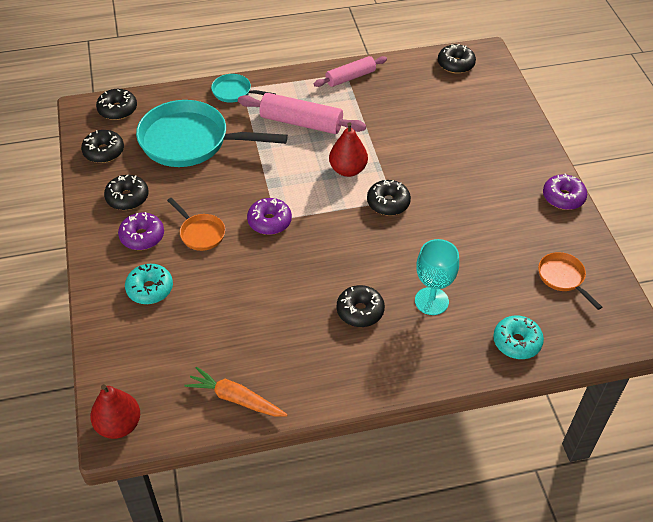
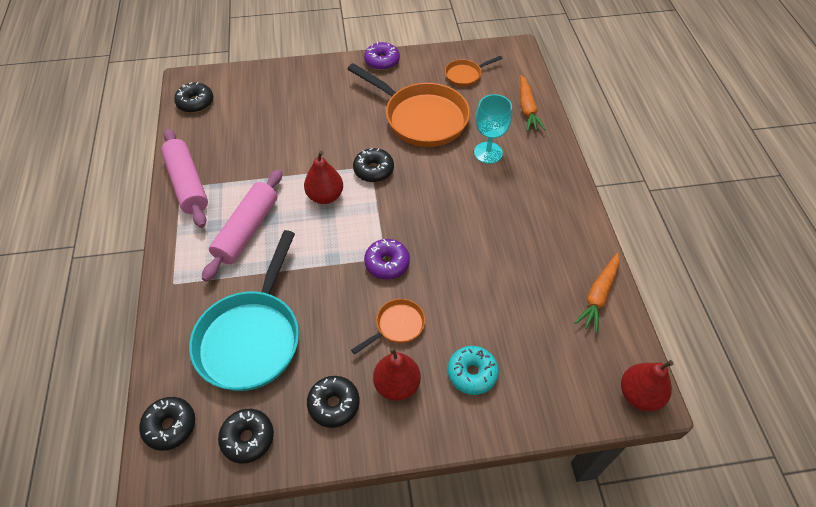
camera: 85 degrees left, 5 degrees up
purple donut [118,212,164,250] -> red pear [373,347,421,401]
turquoise pan [211,74,276,103] -> none
pink rolling pin [314,56,387,87] -> pink rolling pin [161,129,208,228], size x1.52
black donut [337,285,385,327] -> none
turquoise donut [493,315,544,359] -> orange carrot [520,75,546,132]
none -> orange pan [348,63,470,147]

